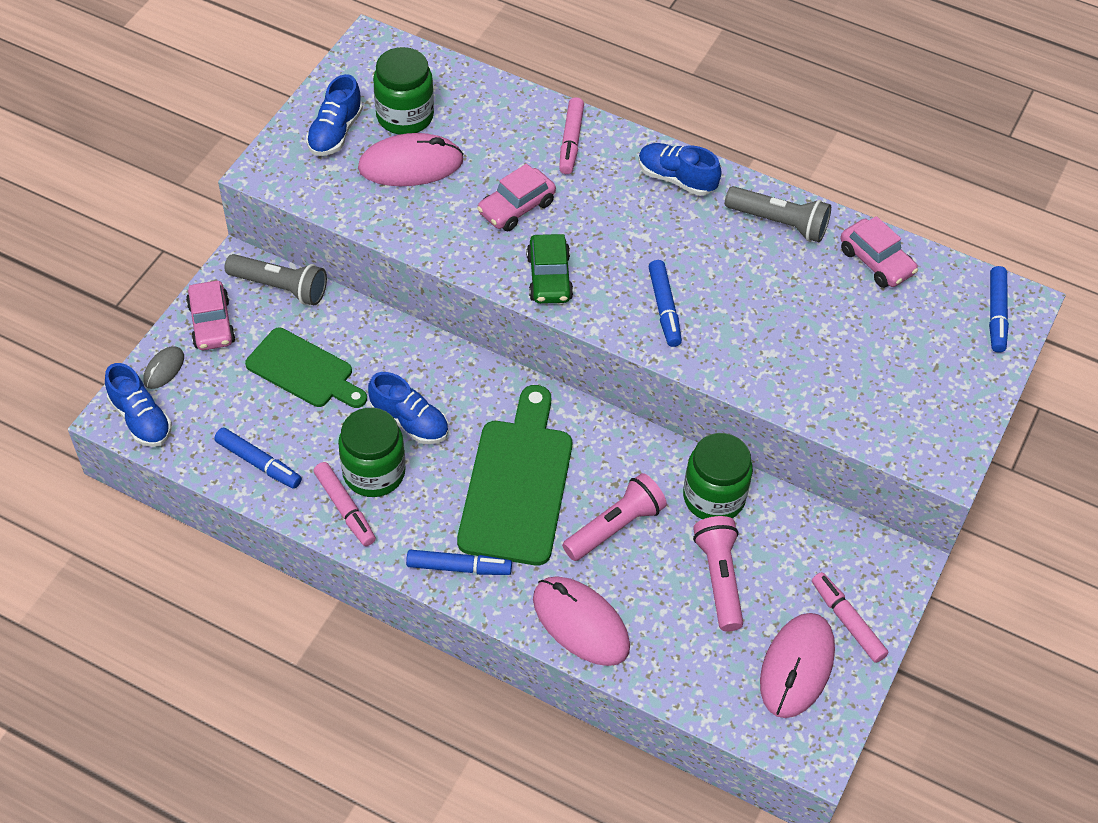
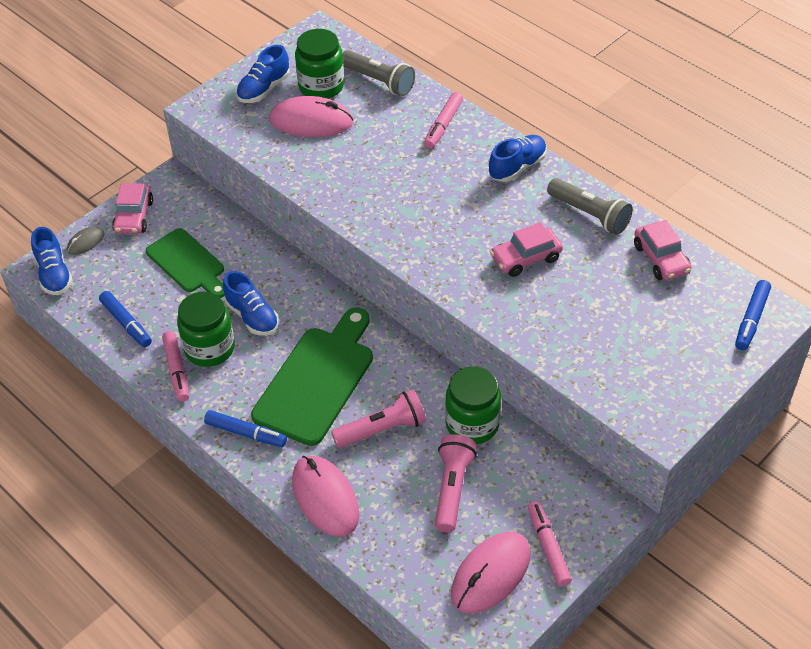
camera: 20 degrees right, 5 degrees down
grey flashlight [224,254,327,305] -> grey flashlight moved to [342,50,415,96]
pink car [477,164,556,231] -> pink car moved to [490,222,563,277]
green car [527,234,573,304] -> none
blue shoe [638,143,722,196] -> blue shoe turned 90 degrees clockwise [489,135,547,182]
blue marker [648,260,682,347] -> none

